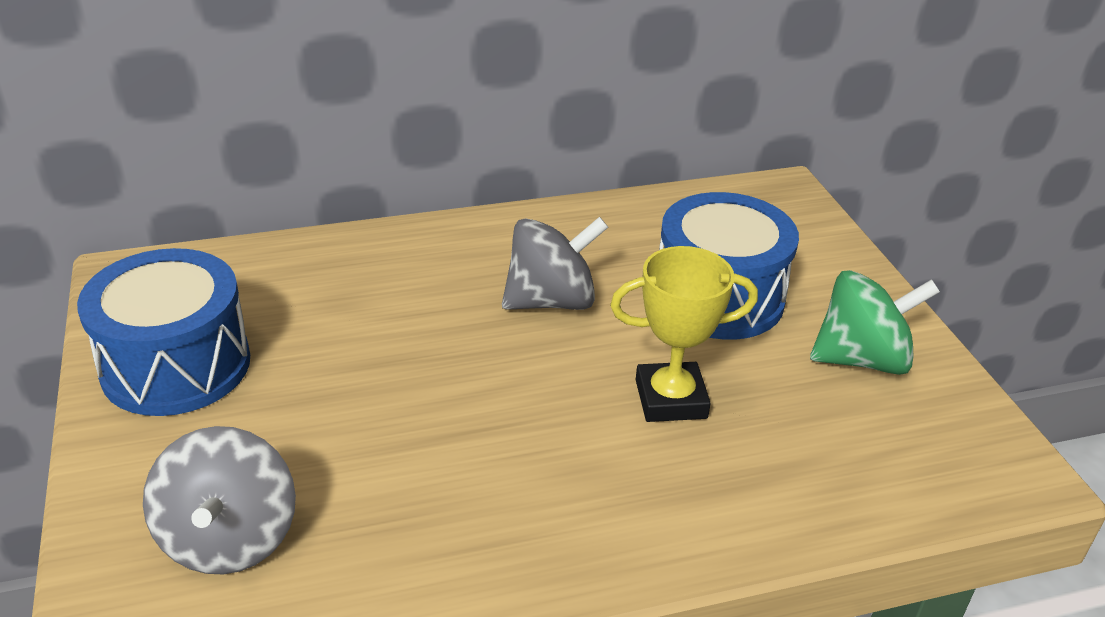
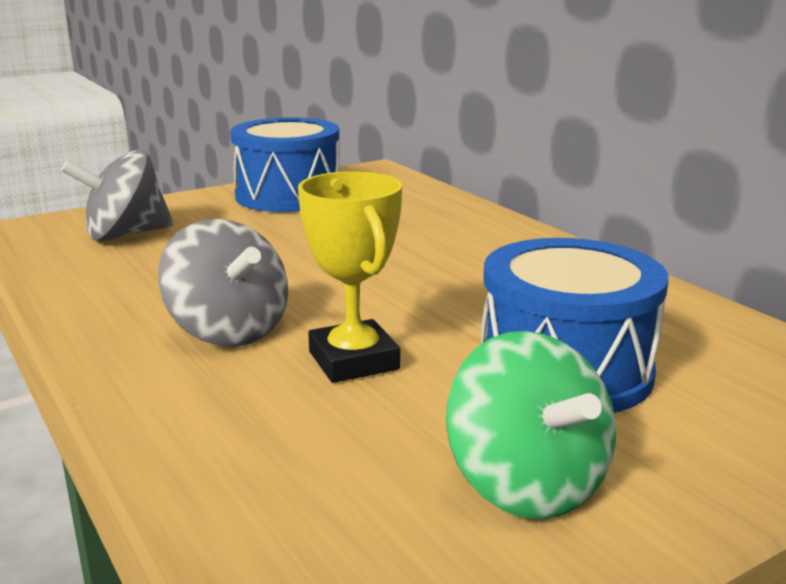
camera: 75 degrees right, 15 degrees down
grey spinning top [502,217,608,310] -> grey spinning top moved to [158,219,288,347]

